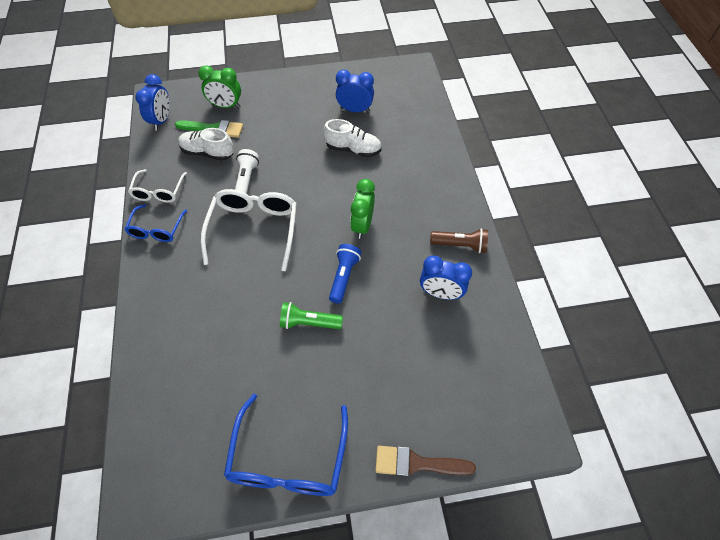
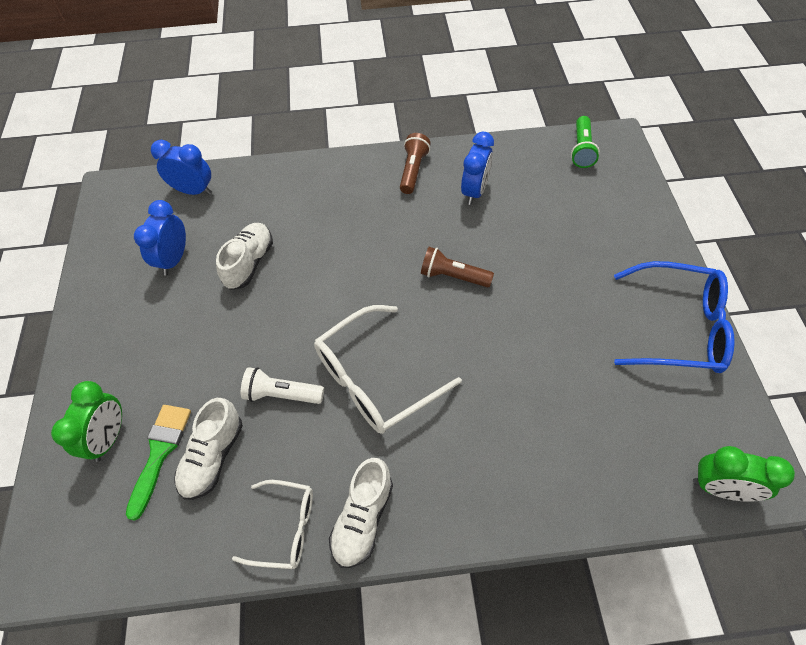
camera: 85 degrees left, 0 degrees up
blue glasses [124,204,187,242] -> white shoe [329,458,393,568]
blue clock [135,74,170,131] -> blue clock moved to [151,140,212,195]
white glasses [201,189,297,271] -> white glasses turned 45 degrees counterclockwise [314,305,462,434]
green flashlight [280,302,343,329] -> green flashlight moved to [571,116,600,168]
blue flashlight [329,244,361,304] -> brown flashlight [421,247,494,287]
green clock [350,179,375,239] -> green clock moved to [693,446,795,502]
brown brush [375,446,476,477] -> none

